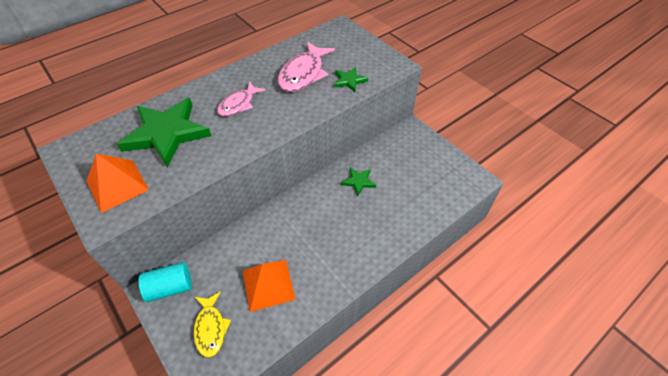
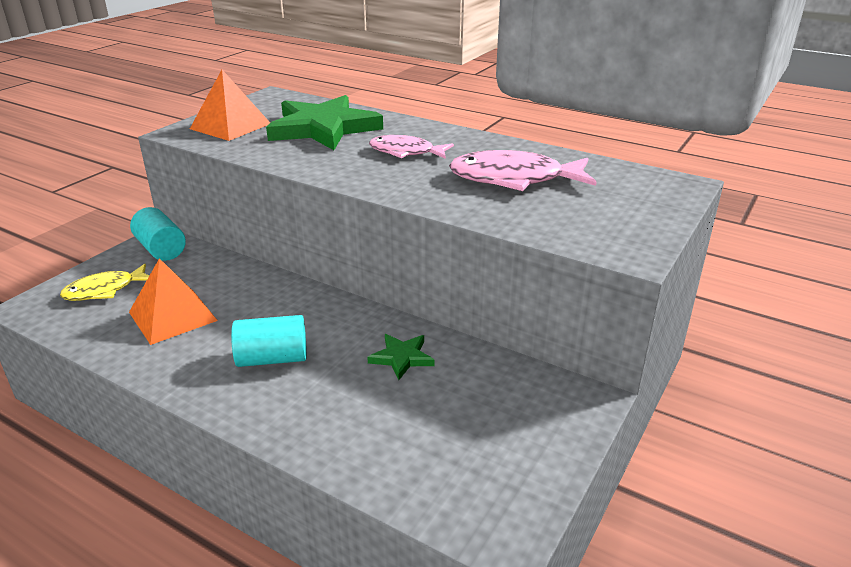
camera: 70 degrees right, 20 degrees down
green star [334,67,368,92] -> none
none -> turquoise cylinder [231,315,307,367]

